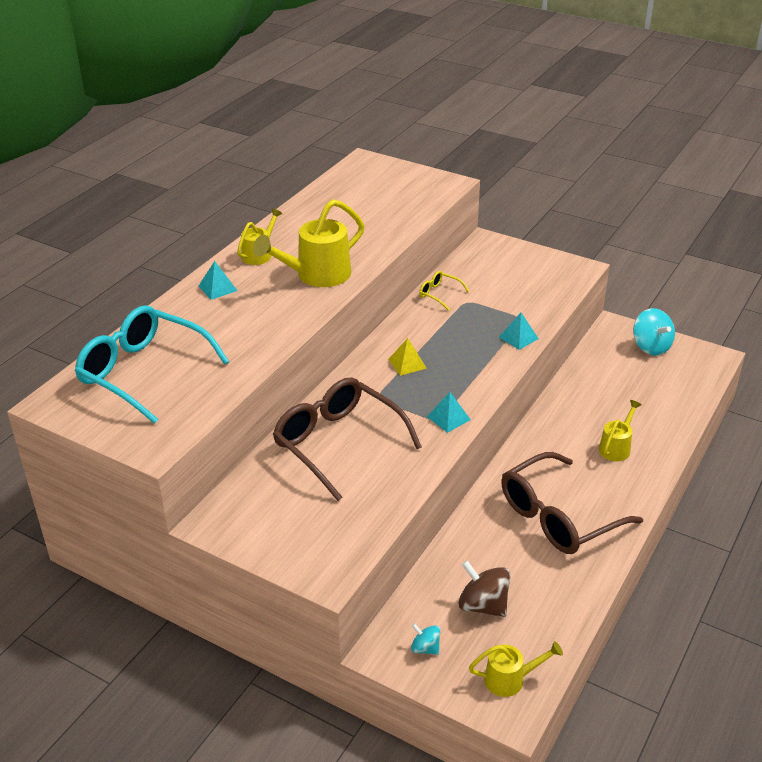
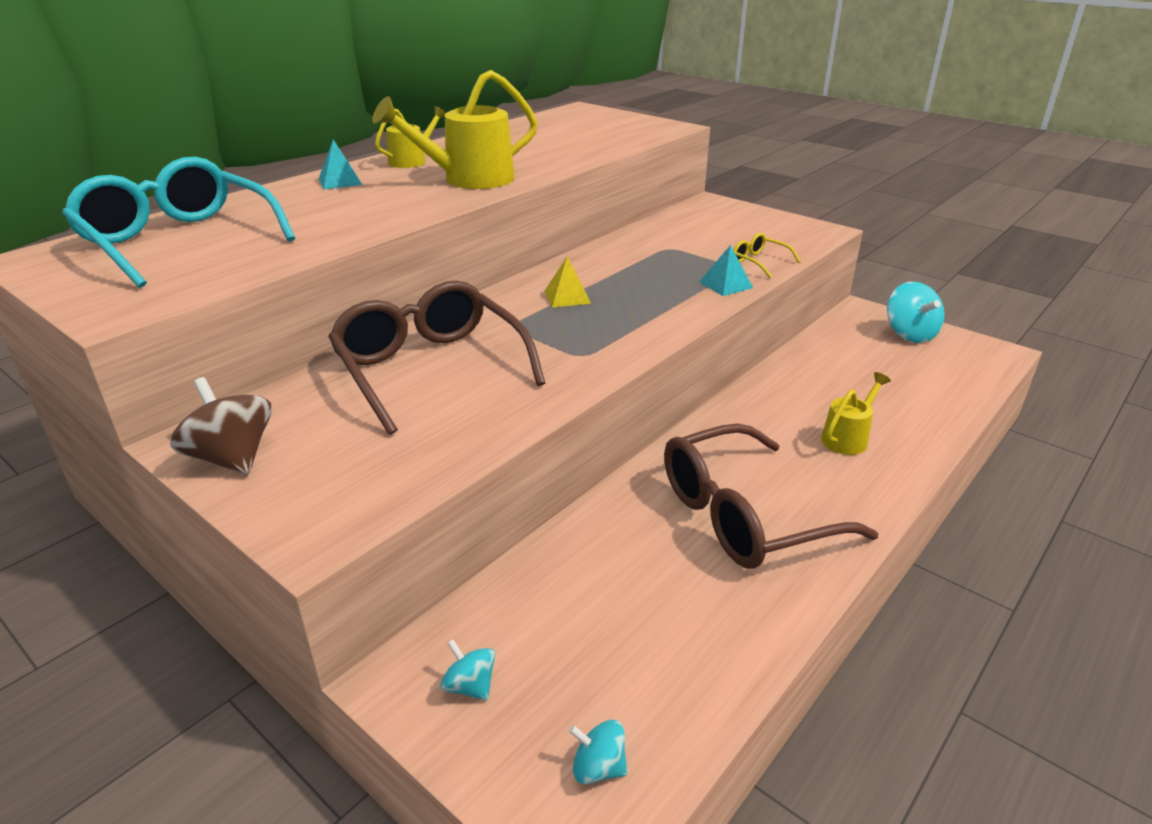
camera: 10 degrees right, 5 degrees down
yellow glasses [419,271,470,310] -> yellow glasses moved to [733,233,801,278]
turquoise pyramid [427,392,471,433] -> none
brown spinning top [458,561,511,617] -> brown spinning top moved to [170,377,272,475]
yellow watering can [469,641,563,697] -> turquoise spinning top [569,720,627,784]

